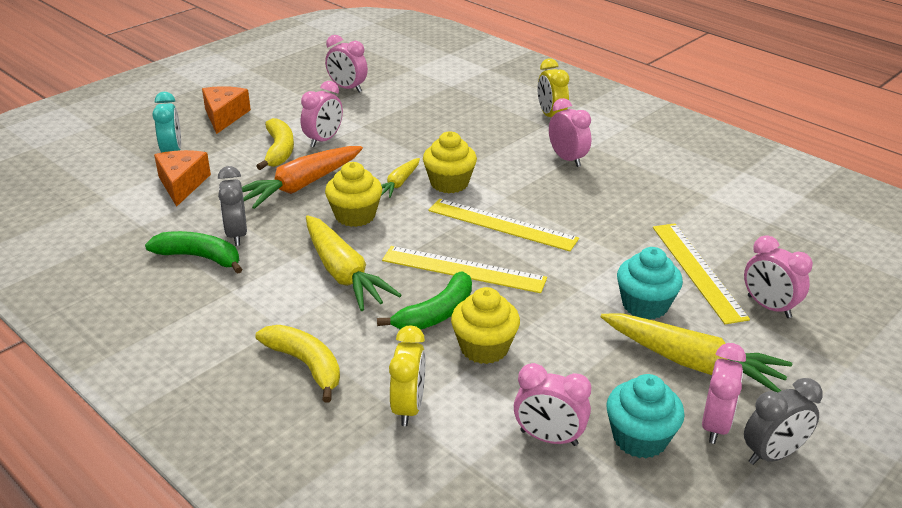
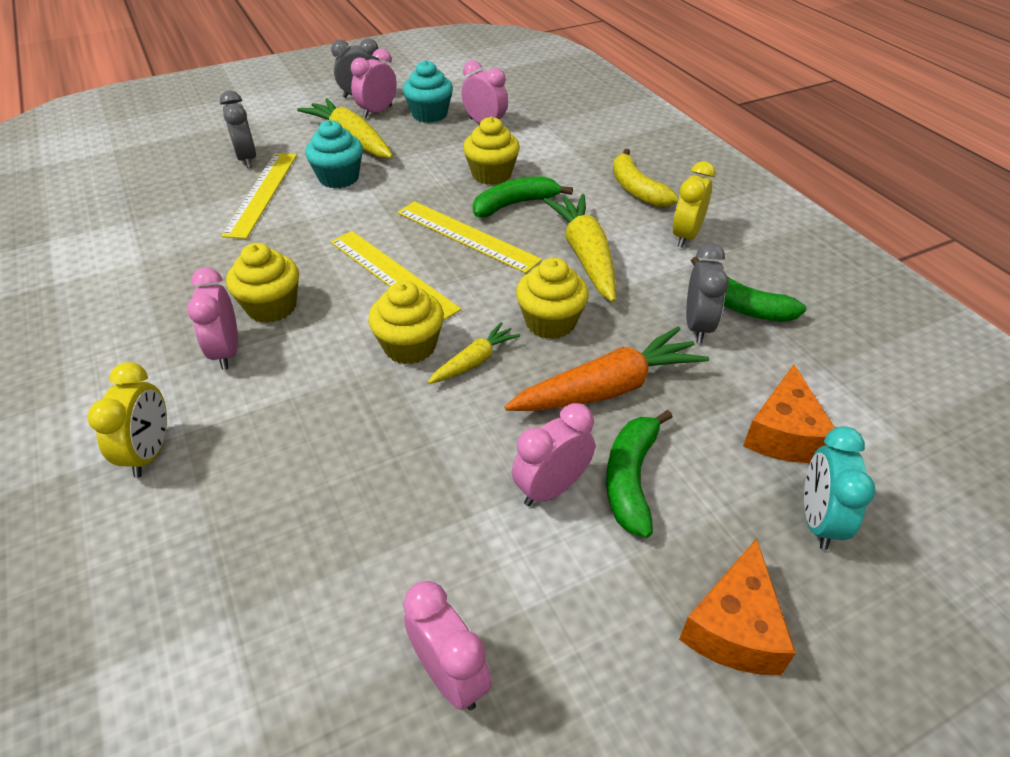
camera: 160 degrees left, 10 degrees up
yellow banana [256,118,294,170] -> green banana [606,410,673,538]
yellow clock [389,326,426,426] -> yellow clock moved to [673,161,716,248]
pink clock [744,235,813,318] -> grey clock [220,91,256,168]
none -> yellow cupcake [226,243,299,323]

